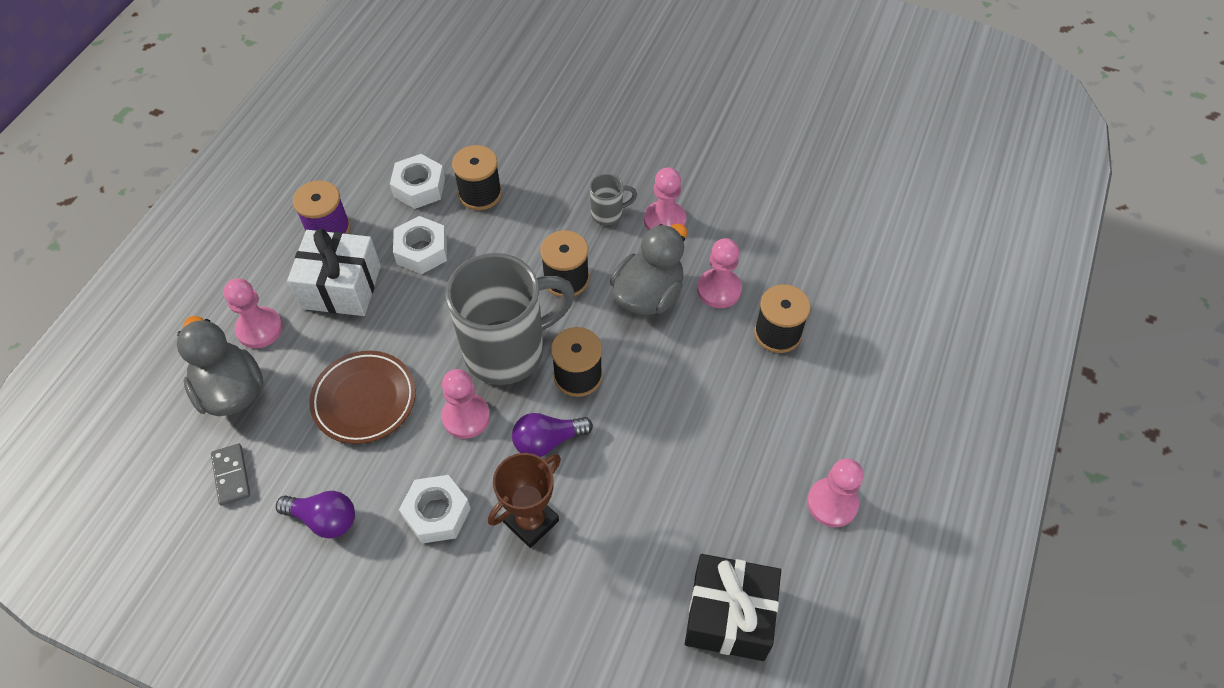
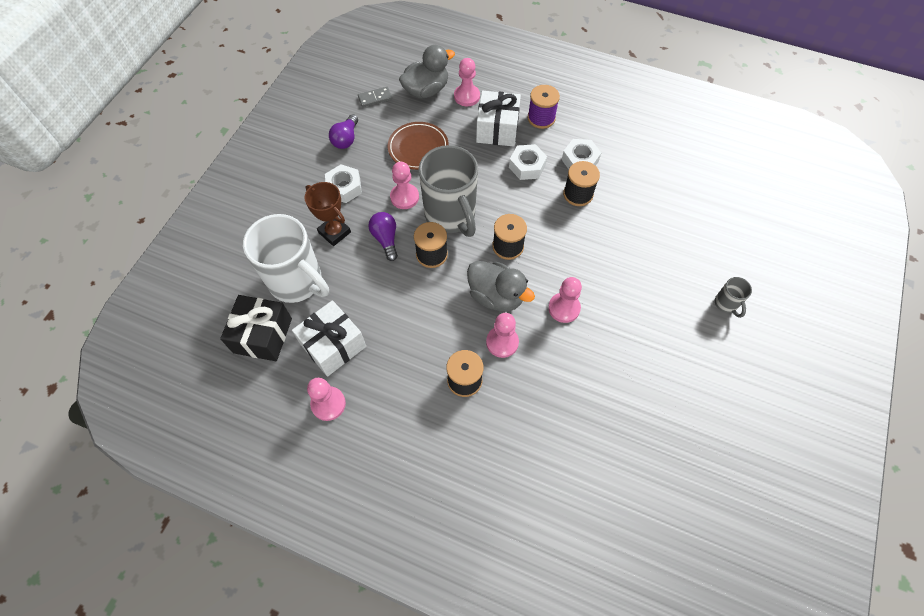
camera: 90 degrees right, 5 degrees up
grey mug [589,174,637,226] -> grey mug moved to [715,277,752,318]
none -> white mug [243,214,329,303]
none -> white gift [292,300,366,377]

